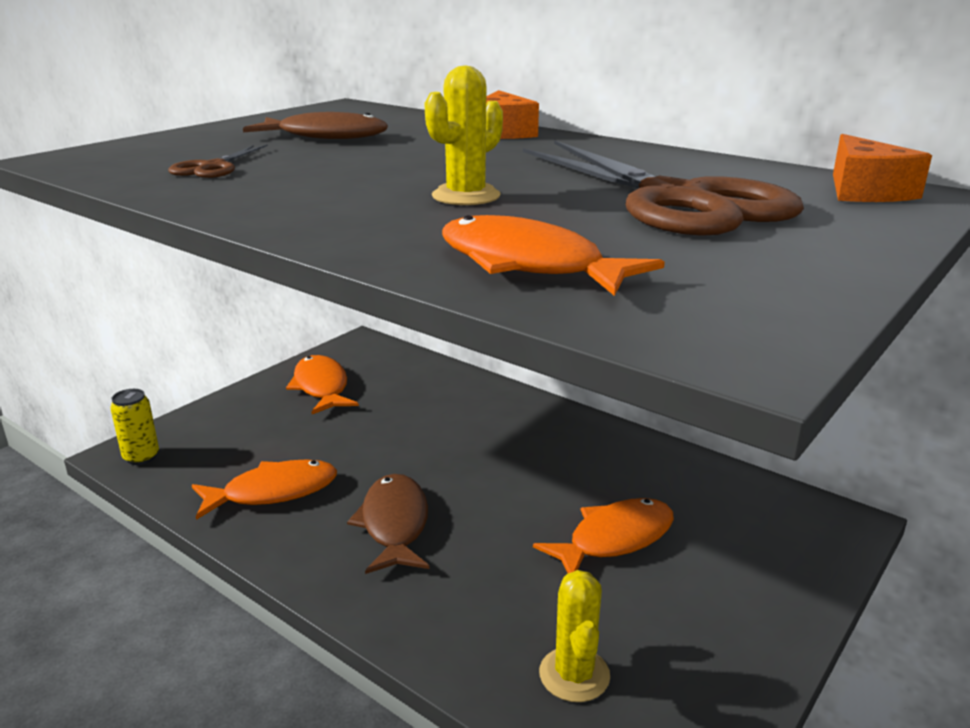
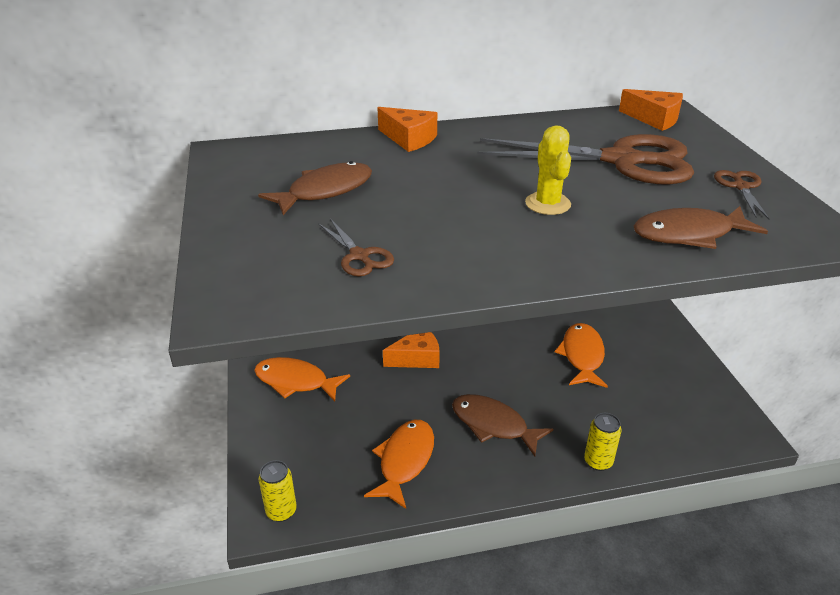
camera: 50 degrees left, 10 degrees up
orange fish [442,215,665,296] -> brown fish [634,206,768,249]
yellow cactus [539,570,610,702] -> none
none -> orange cheese [383,332,440,368]
none -> yellow can [584,413,621,471]
none -> brown scissors [714,170,769,219]

